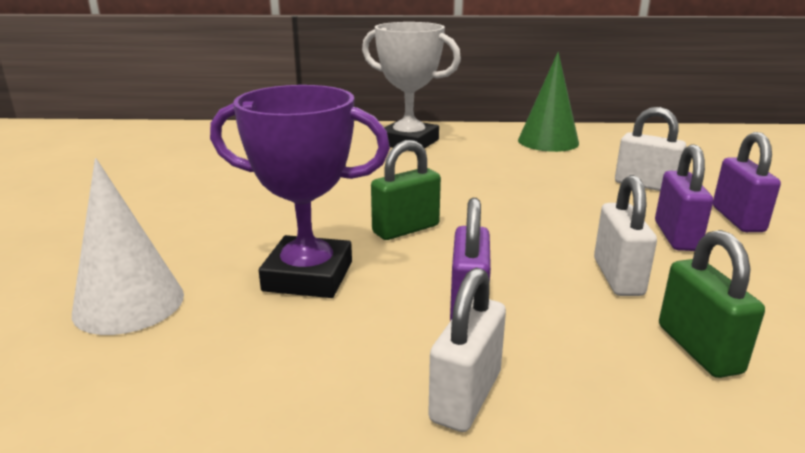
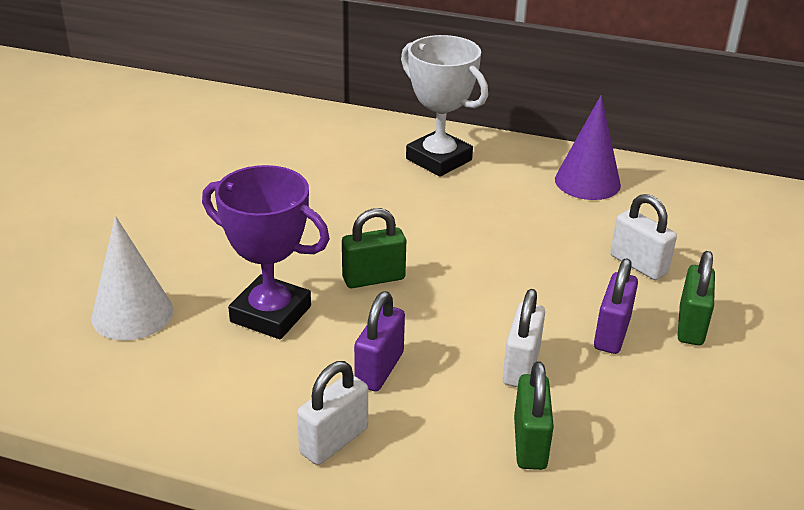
camera: 15 degrees right, 10 degrees up
green cone [518,52,579,152] -> purple cone [555,95,621,200]
purple padlock [713,132,781,232] -> green padlock [678,251,715,345]

